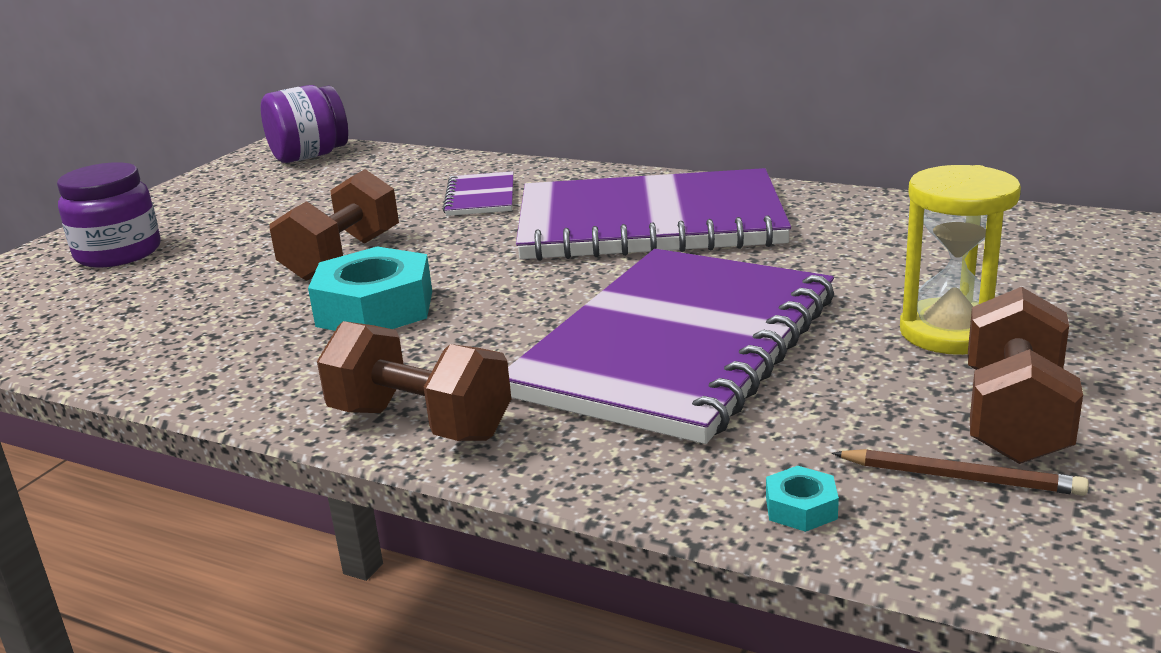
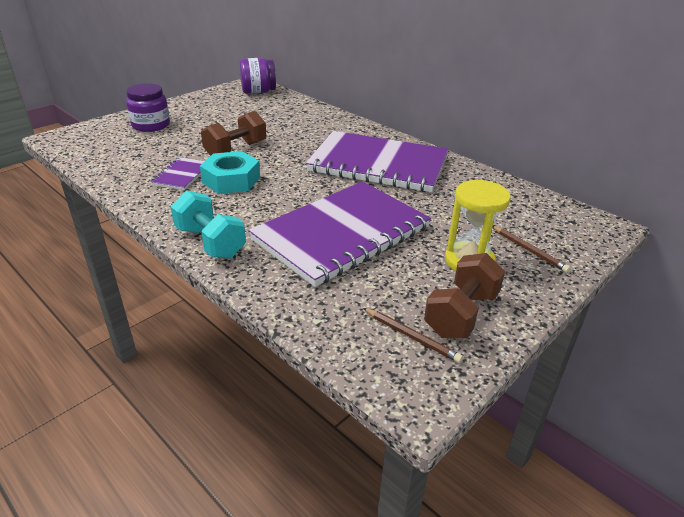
camera: 15 degrees right, 10 degrees up
brown dumbbell [317,321,511,441] -> turquoise dumbbell [170,190,246,258]
purple notebook [443,171,513,216] -> purple notebook moved to [150,157,204,190]
turquoise nut [766,466,839,532] -> none
none -> brown pencil [493,226,570,272]

